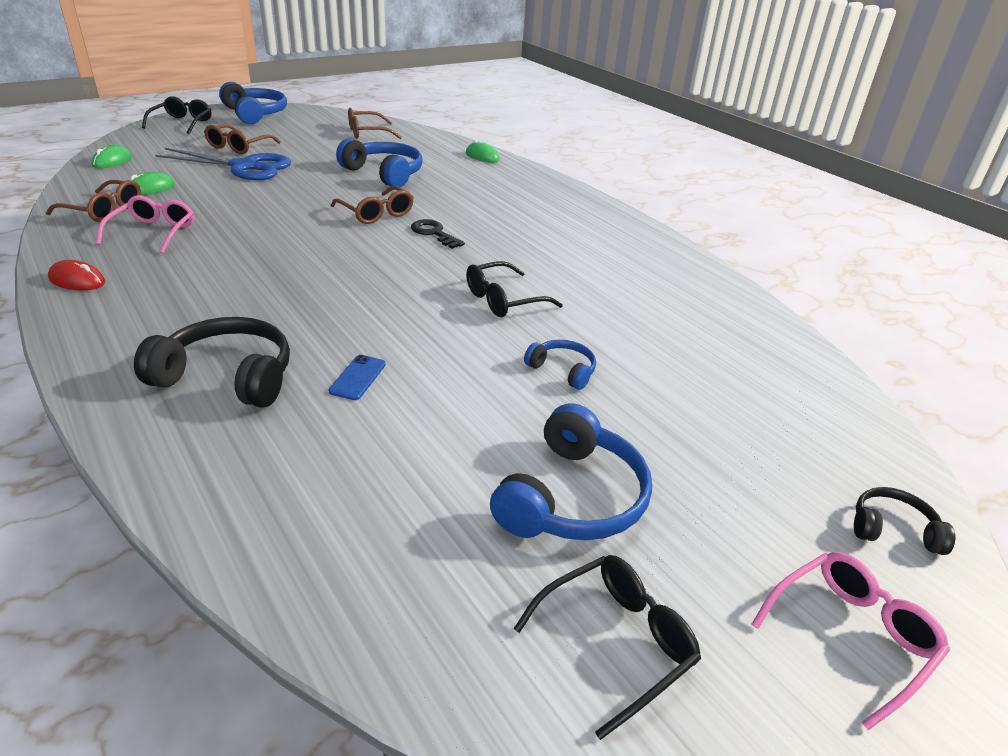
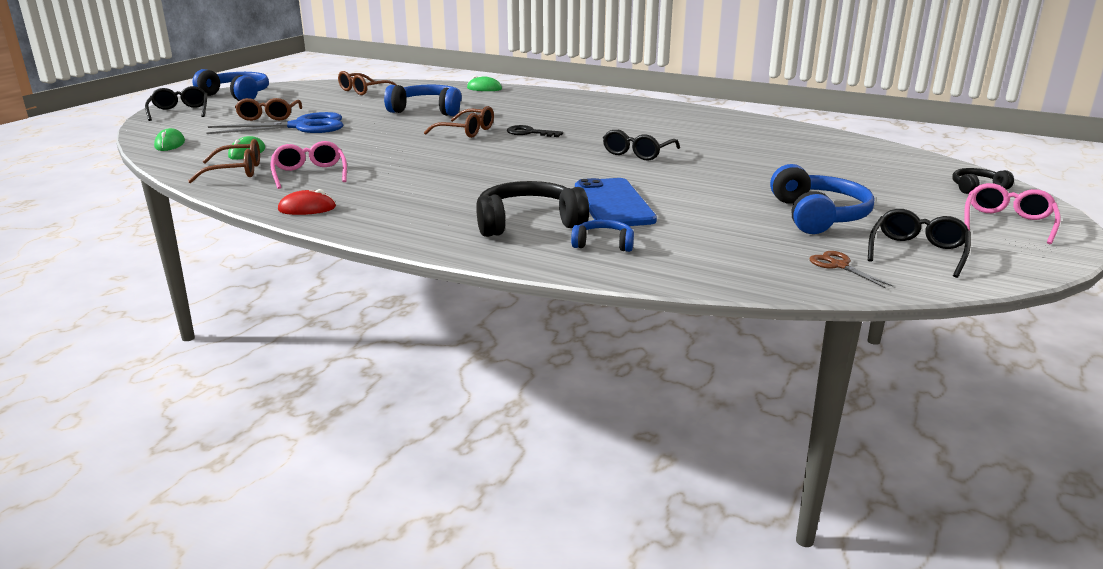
camera: 25 degrees left, 10 degrees down
blue phone [328,355,386,400] -> blue phone [575,178,657,226], size x2.24
blue headphones [524,340,596,390] -> blue headphones moved to [571,220,634,252]
none -> brown scissors [810,251,893,288]

